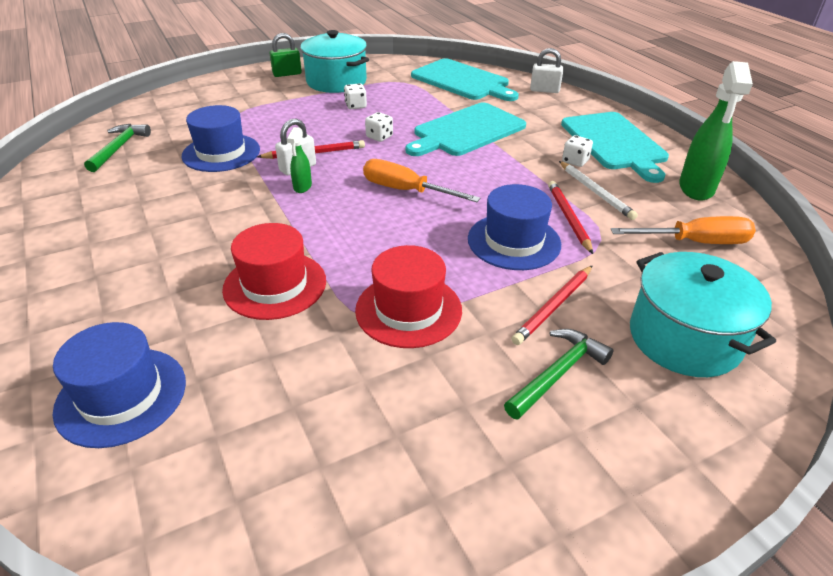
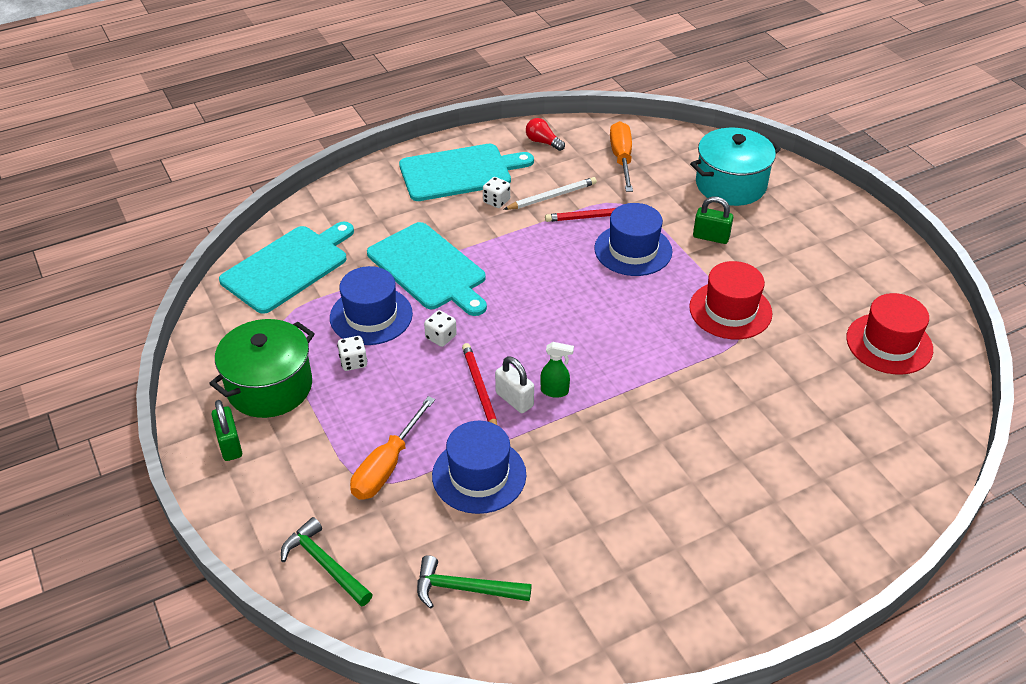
camera: 90 degrees left, 5 degrees up
blue hat [53,322,186,448] -> blue hat moved to [330,266,413,345]
red hat [222,223,326,320] -> red hat moved to [846,293,933,375]
turquoise pot [300,30,369,93] -> green pot [209,319,315,418]
orange screwdriver [363,159,481,202] -> orange screwdriver moved to [350,396,435,500]
green hammer [504,329,613,420] -> green hammer moved to [281,517,373,606]
red pencil [511,265,593,345] -> green padlock [693,196,733,244]
white padlock [530,48,563,93] -> none
green spray bottle [679,61,753,201] -> red light bulb [526,118,565,151]

